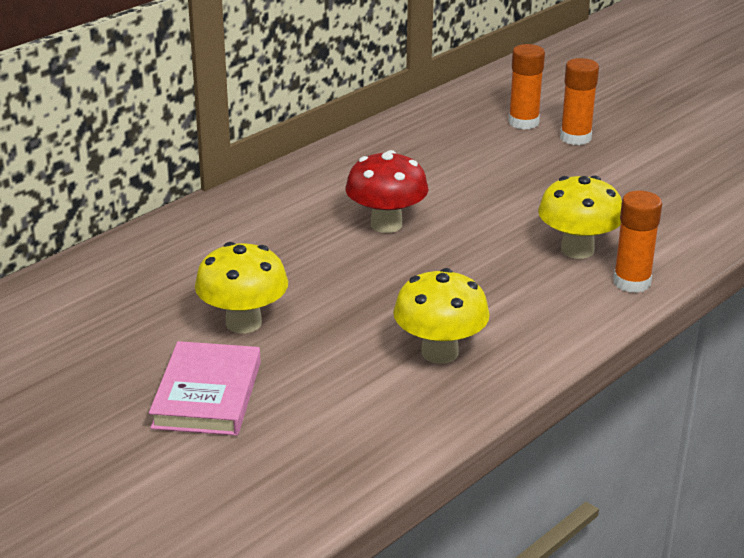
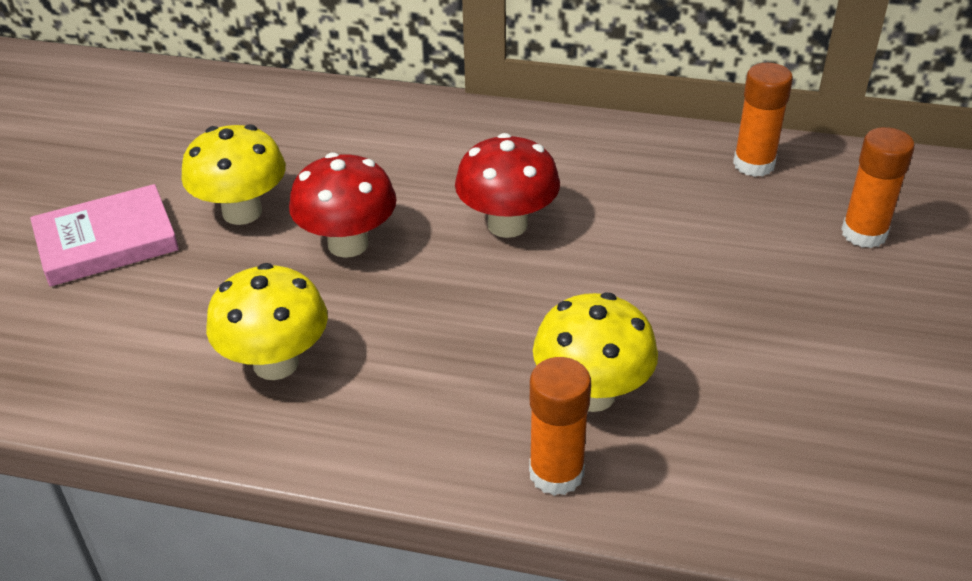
camera: 60 degrees right, 10 degrees up
orange glue stick [560,58,599,145] -> orange glue stick moved to [733,63,793,177]
none -> red mushroom [289,152,397,258]

